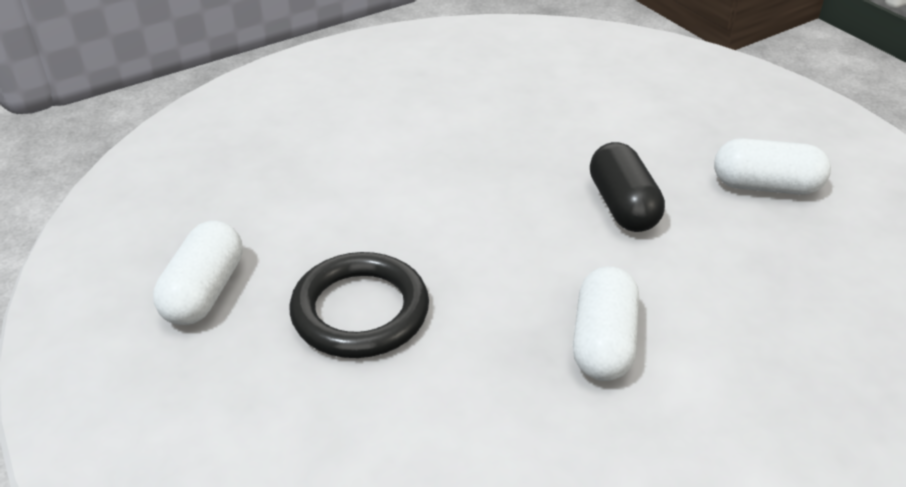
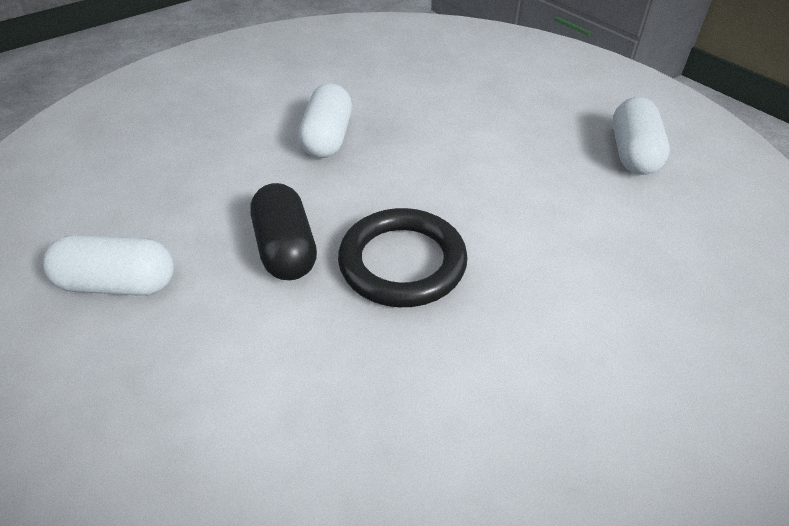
camera: 175 degrees right, 5 degrees up
black ring [290,252,429,358] -> black ring moved to [338,208,468,307]

